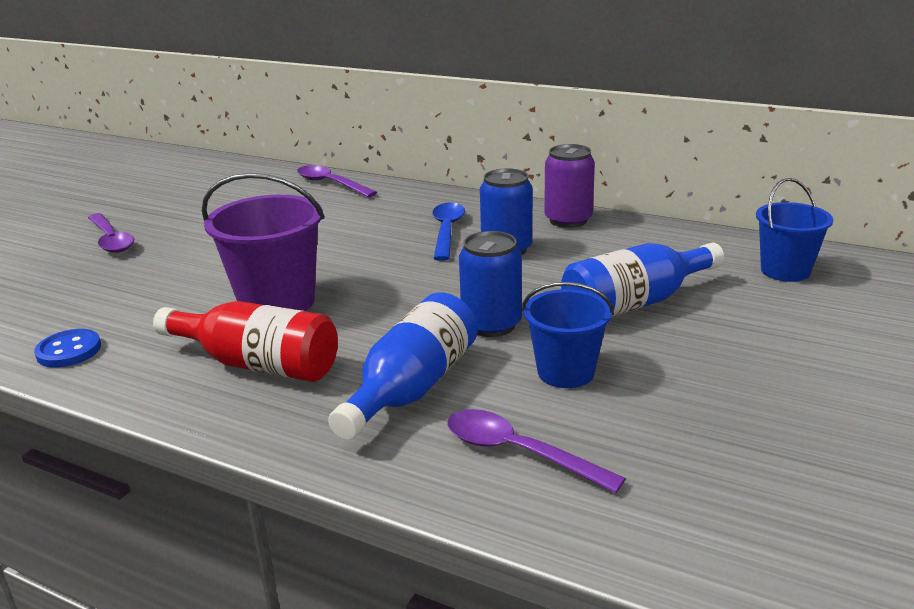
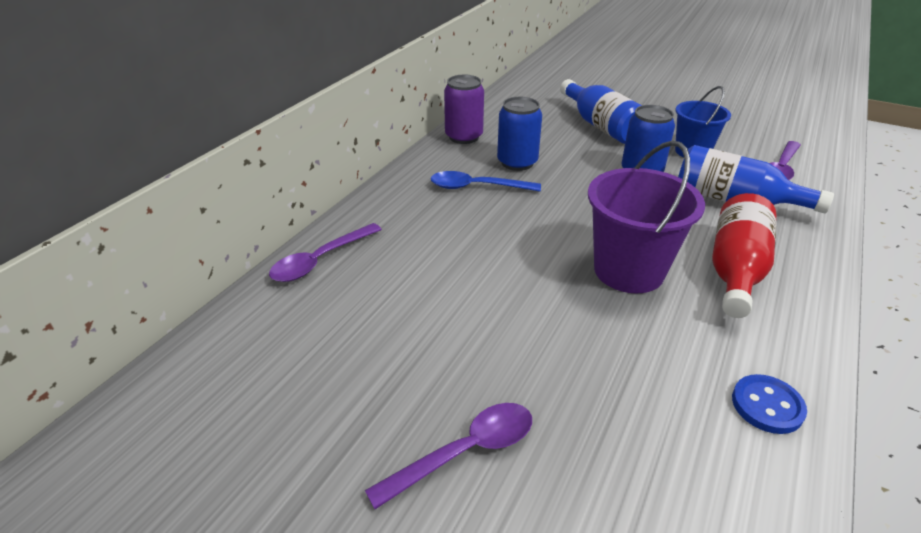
camera: 90 degrees left, 10 degrees up
blue bucket [756,178,833,282] -> none

